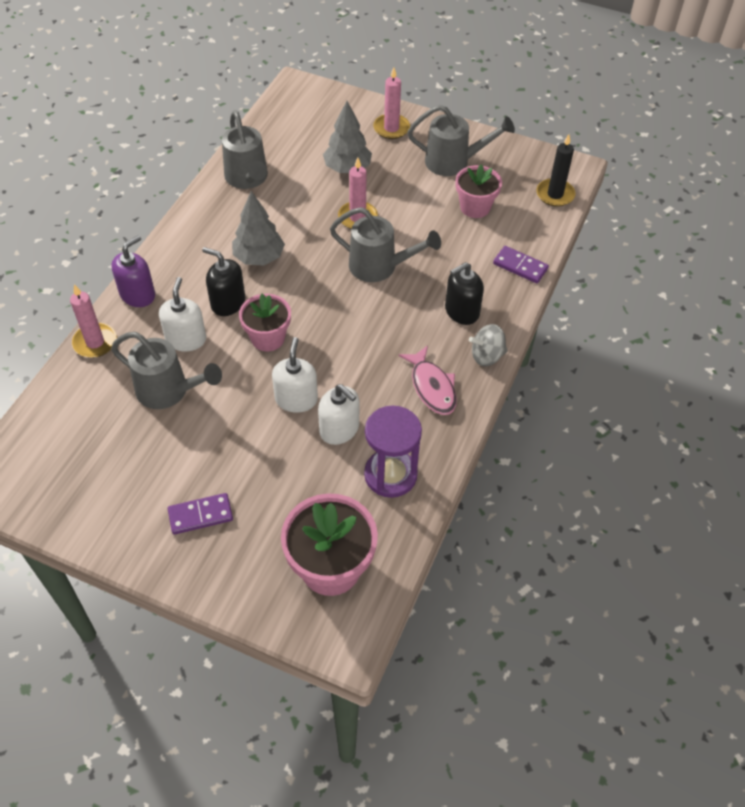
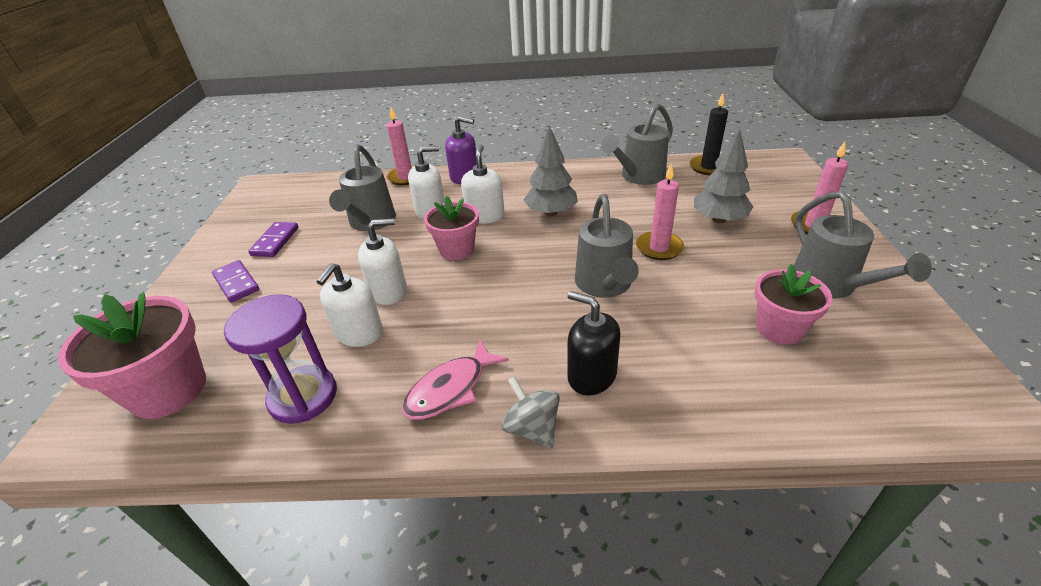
camera: 70 degrees right, 15 degrees down
black soap dispenser [202,247,245,316] -> white soap dispenser [461,145,505,224]
purple domino [493,246,549,283] -> purple domino moved to [248,222,298,257]
black candle [536,134,575,207] -> black candle moved to [690,93,728,175]

